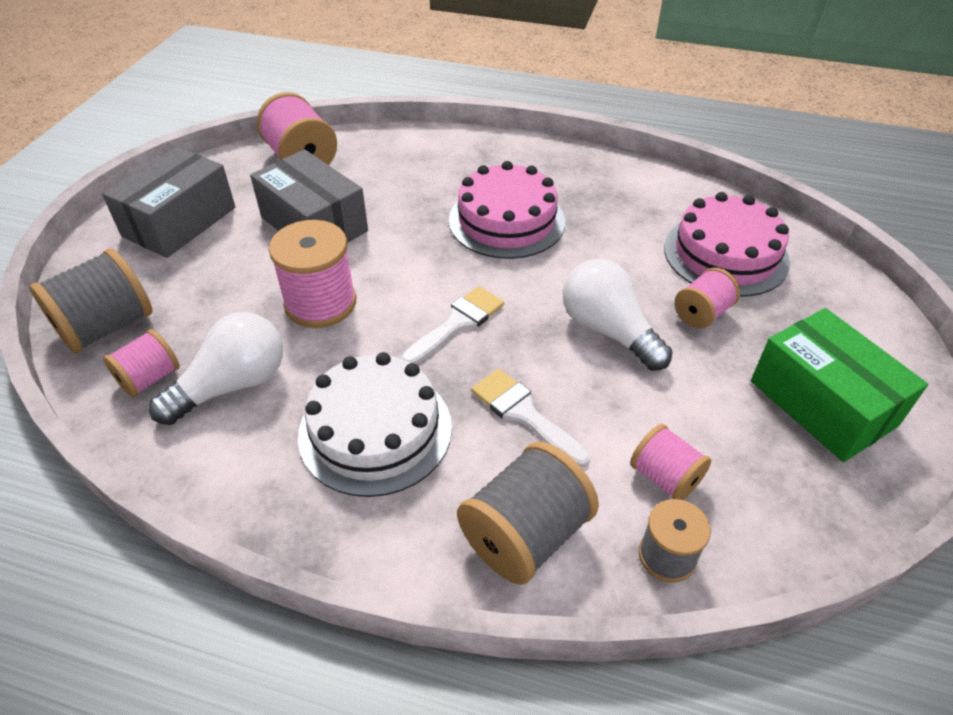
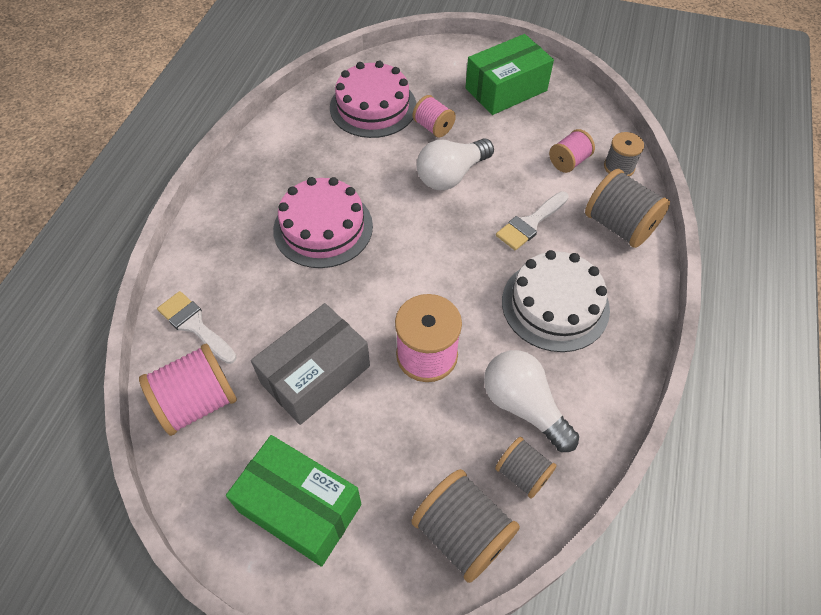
camera: 90 degrees left, 10 degrees up
grey box [102,147,235,258] -> green box [226,435,362,567]
pink spool [103,329,180,397] -> grey spool [495,437,557,498]
white brush [401,286,504,364] -> white brush moved to [157,291,237,364]

